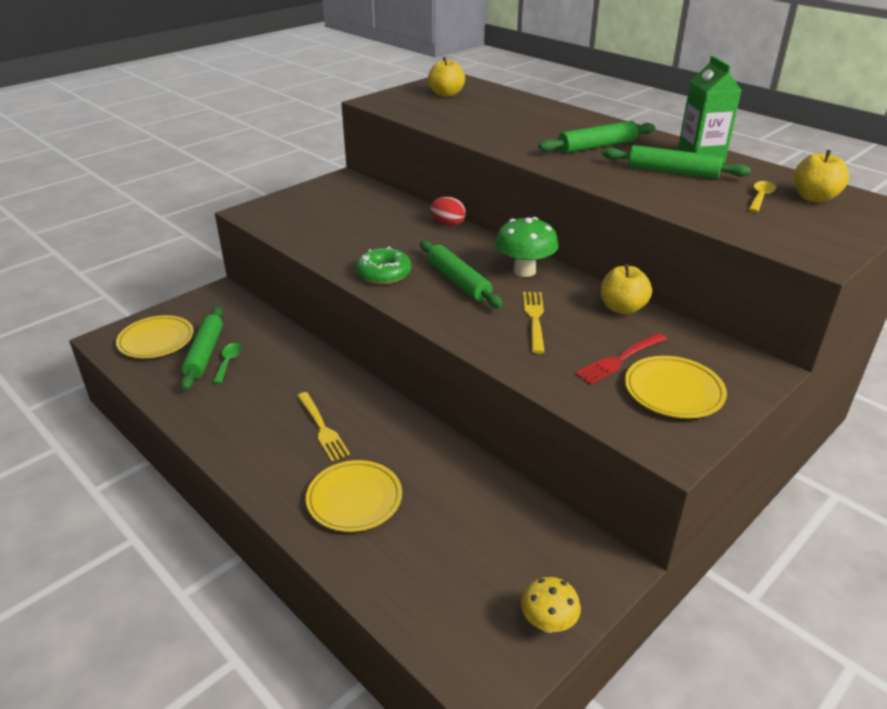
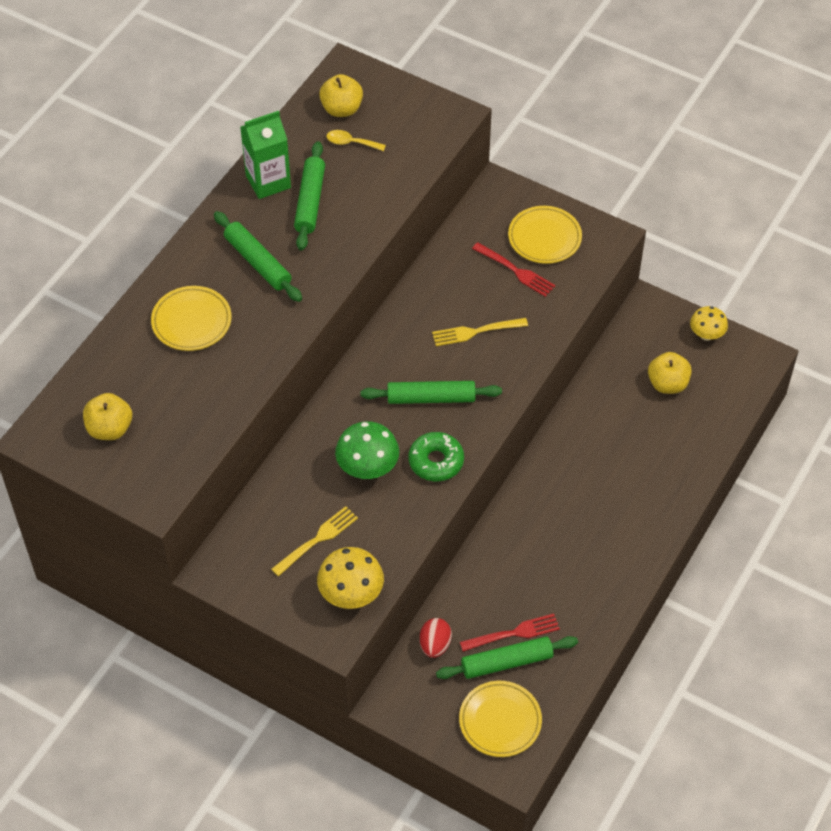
camera: 105 degrees left, 20 degrees up
green spoon [213,343,242,384] -> red fork [460,614,560,652]
yellow fork [297,392,350,462] -> yellow fork moved to [271,506,358,576]
yellow plate [306,460,402,532] -> yellow plate moved to [151,286,232,351]
green rolling pin [420,240,503,308] -> green rolling pin turned 45 degrees clockwise [361,381,502,404]
red egg [430,197,466,226] -> red egg moved to [420,618,452,658]
green mushroom [495,217,559,277] -> green mushroom moved to [335,421,399,479]
yellow apple [601,264,652,315] -> yellow apple moved to [648,352,692,394]
none -> yellow mushroom [317,547,384,609]

